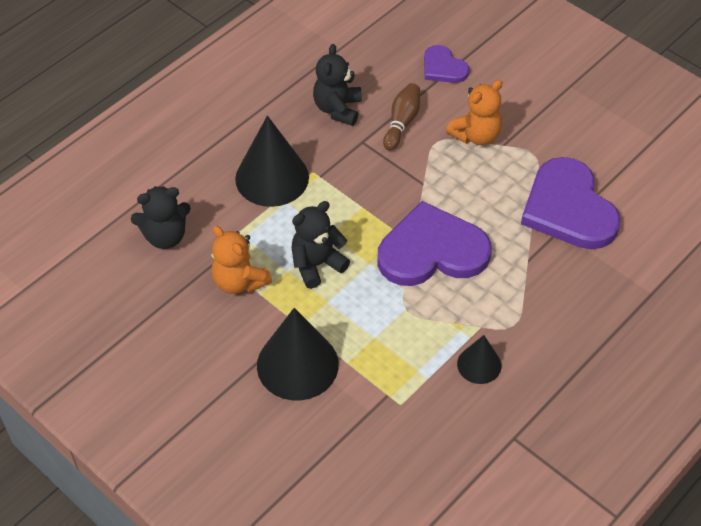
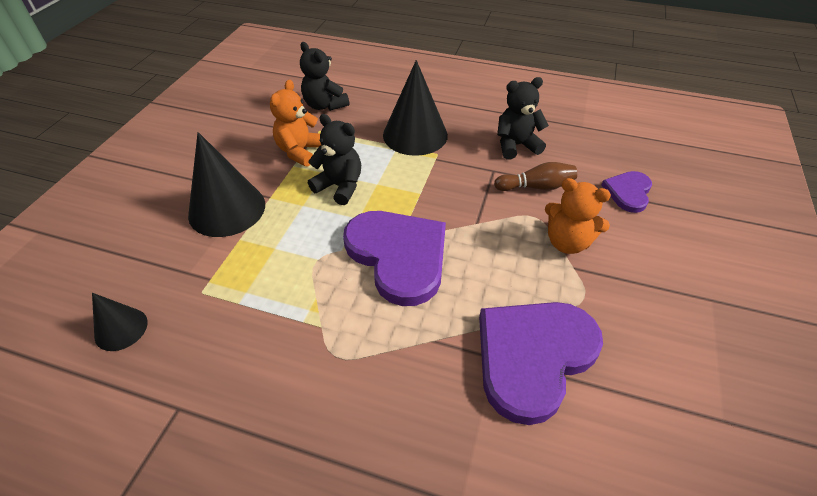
camera: 65 degrees right, 5 degrees down
black cone [457,335,501,384] -> black cone moved to [92,293,148,351]

